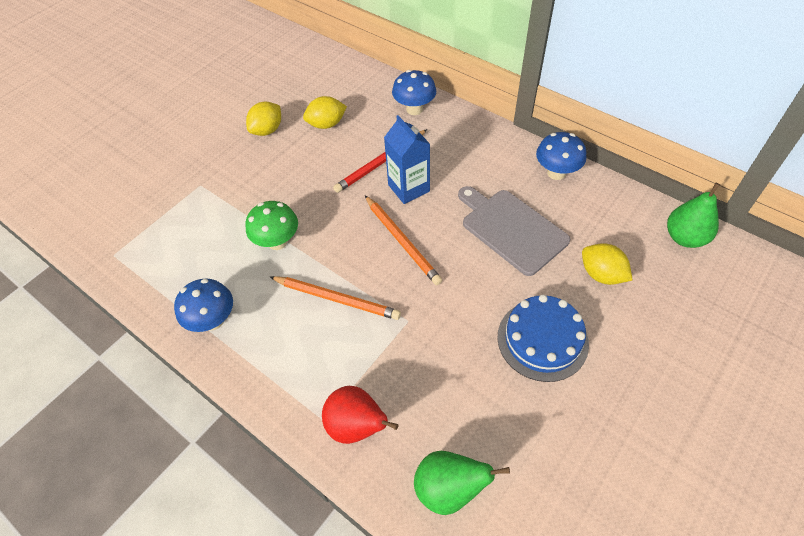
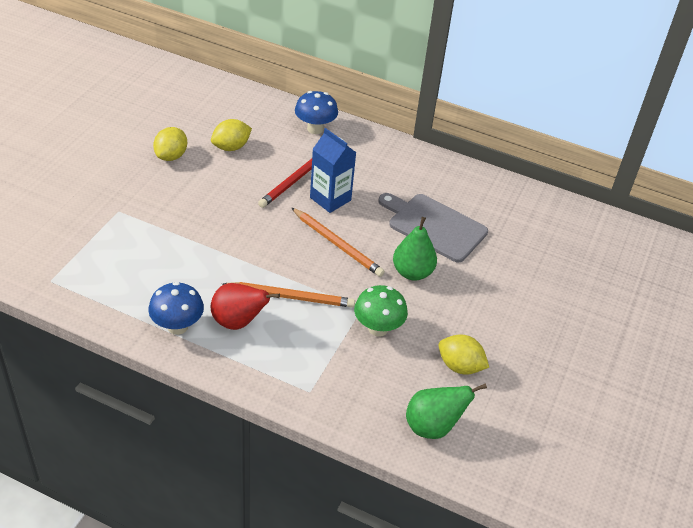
camera: 20 degrees left, 10 degrees down
green mushroom [245,201,298,250] -> green mushroom moved to [354,285,408,337]
red pear [322,386,398,444] -> red pear moved to [211,283,280,330]
blue cake [497,295,589,382] -> none
blue mushroom [536,132,586,180] -> none
yellow lemon [582,243,632,285] -> yellow lemon moved to [438,334,489,375]
green pear [667,183,720,248] -> green pear moved to [393,217,437,281]

